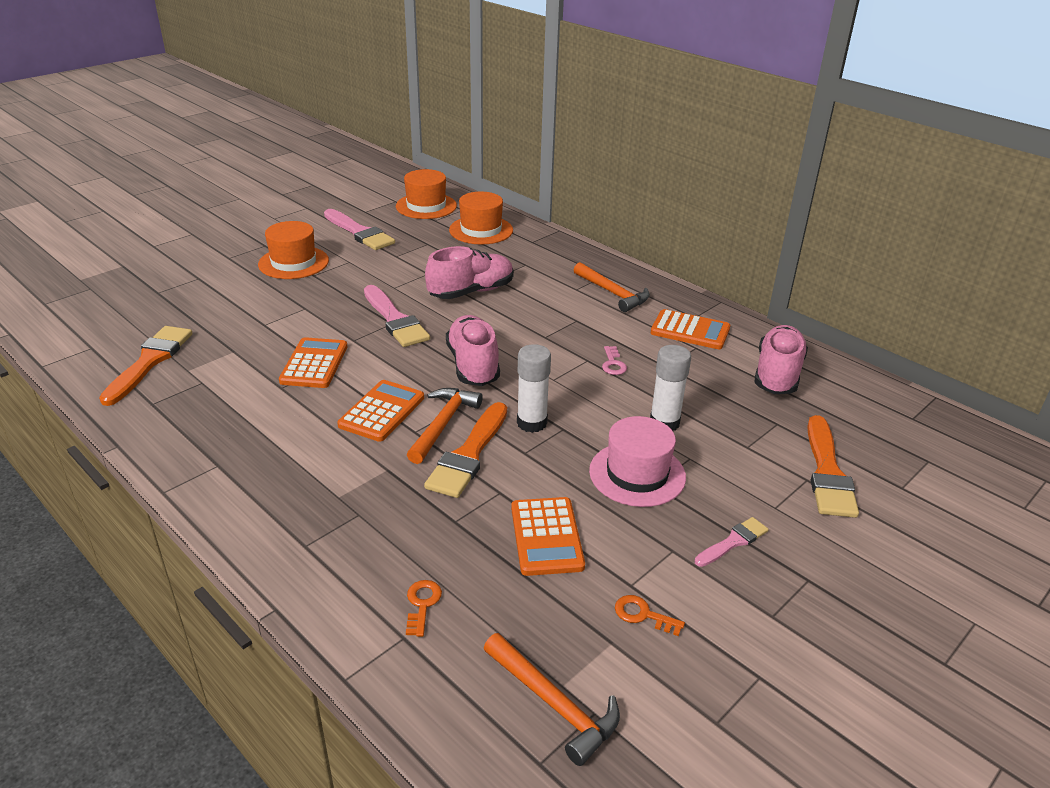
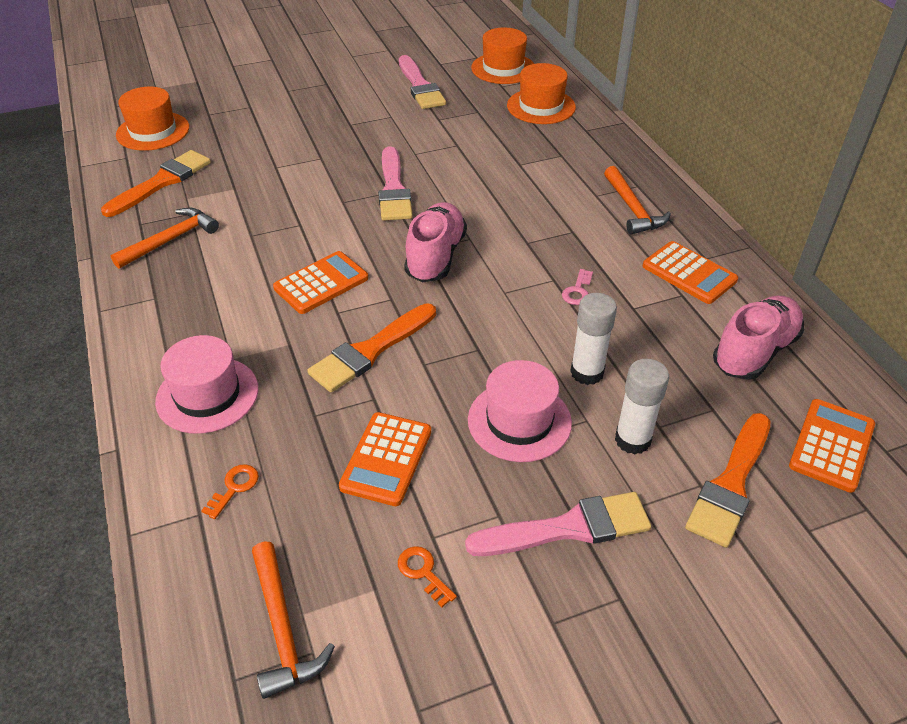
camera: 25 degrees right, 10 degrees up
orange hat [258,221,329,279] -> orange hat moved to [116,87,189,151]
orange calculator [279,337,348,388] -> orange calculator moved to [789,399,875,493]
orange hammer [407,388,483,464] -> orange hammer moved to [111,208,219,269]
pink shoe [425,246,514,299] -> none
white glue stick [517,344,551,433] -> white glue stick moved to [615,359,669,454]
pink brush [695,517,769,567] -> pink brush [465,492,651,556], size x1.81
none -> pink hat [155,335,258,434]

